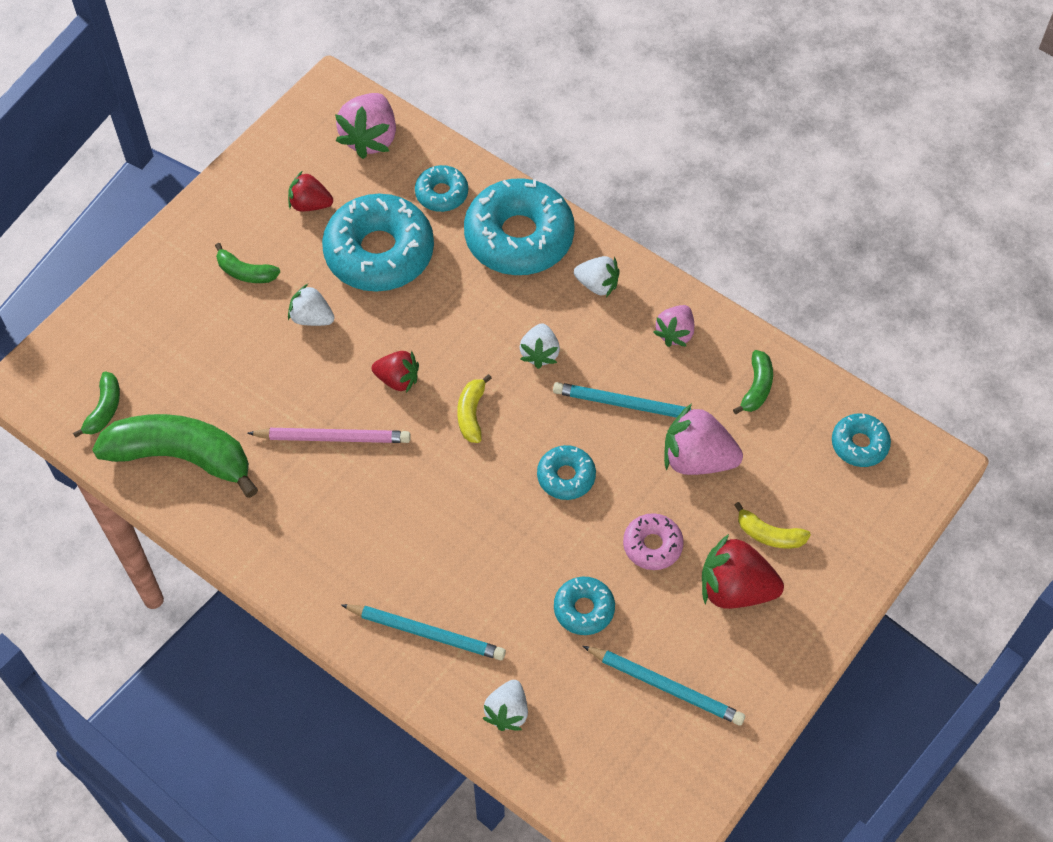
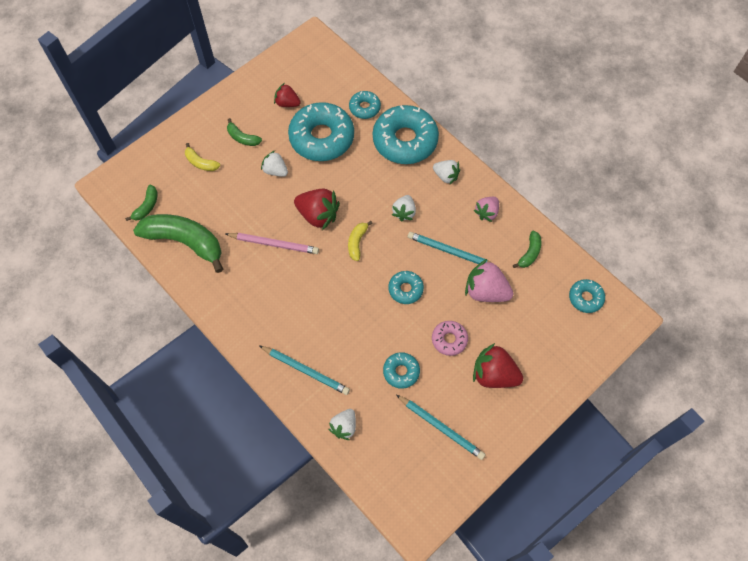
camera: 10 degrees right, 5 degrees up
pink strawberry [335,93,396,159] -> none
red strawberry [372,351,419,393] -> red strawberry [294,189,340,230], size x1.62
yellow banana [735,502,811,548] -> yellow banana moved to [185,143,220,171]

